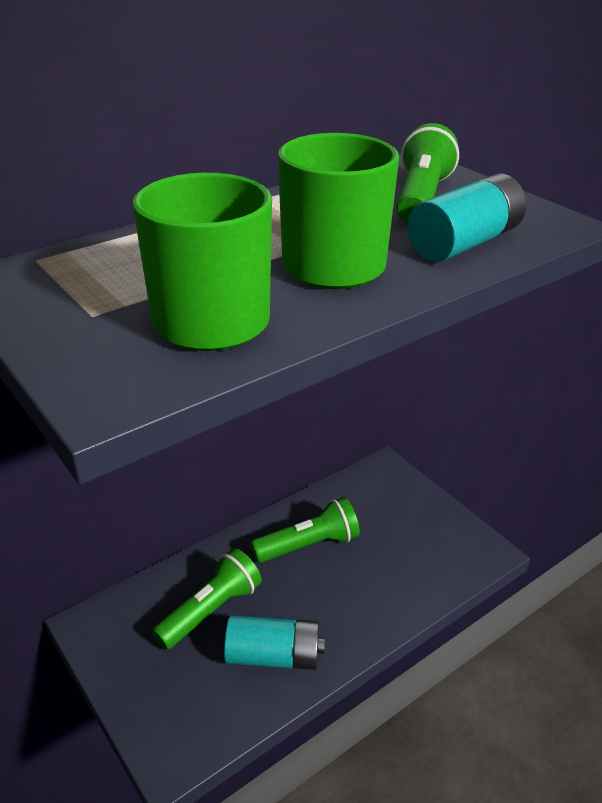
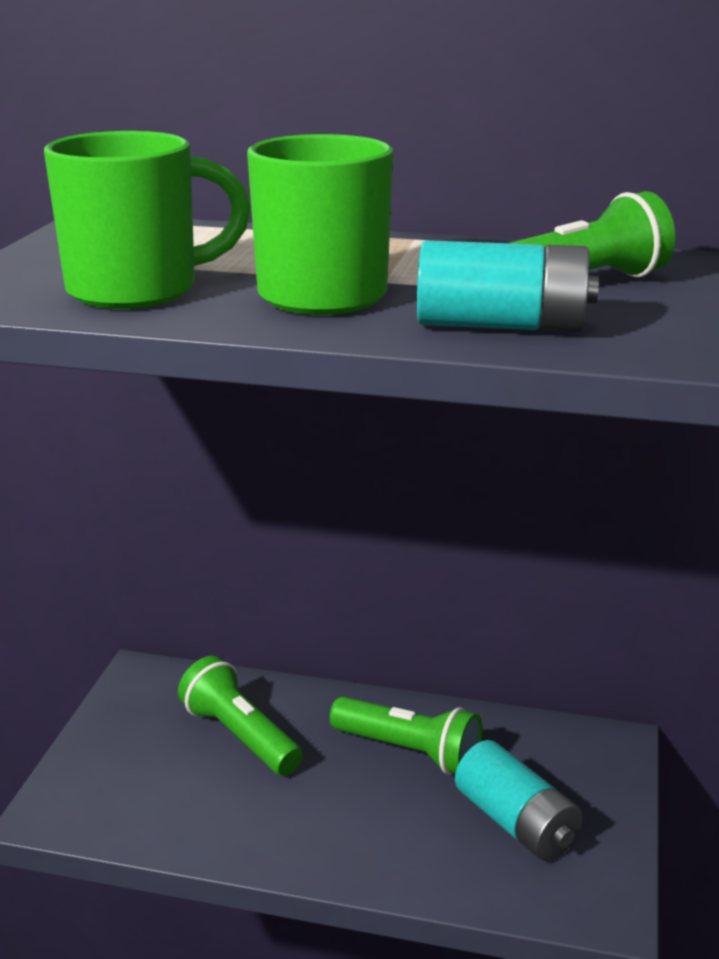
camera: 50 degrees right, 10 degrees down
green flashlight [152,548,262,650] -> green flashlight turned 135 degrees counterclockwise [178,655,303,775]
turquoise battery [224,615,325,670] -> turquoise battery moved to [455,740,583,861]

